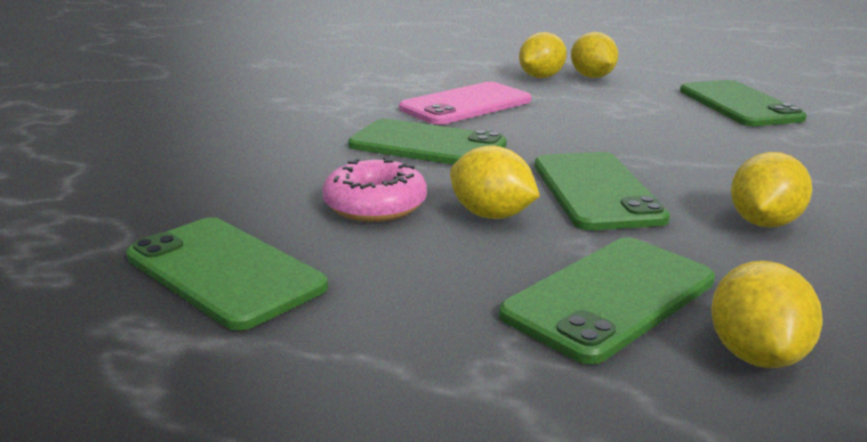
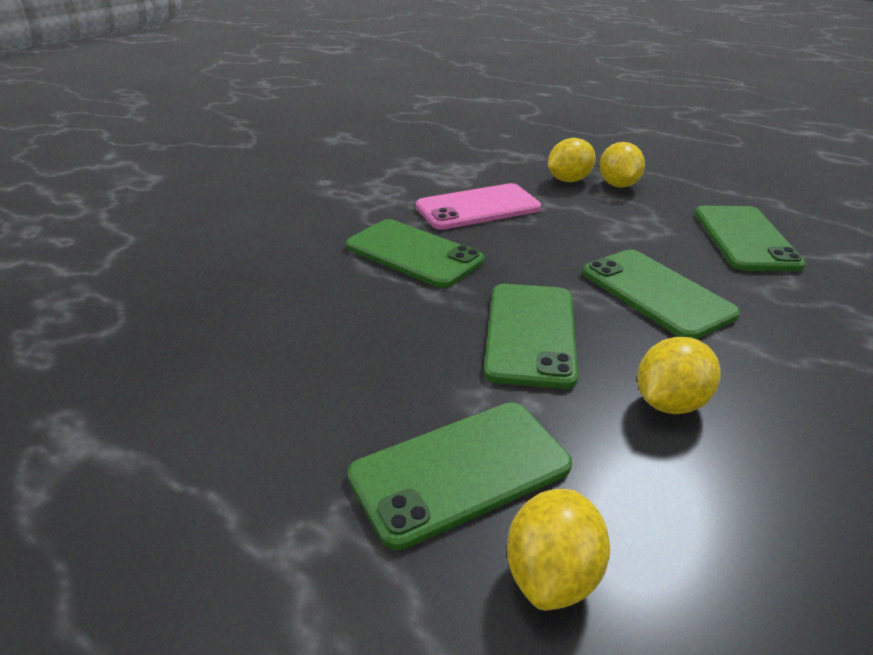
camera: 15 degrees right, 10 degrees up
green phone [126,217,328,331] -> green phone moved to [583,250,740,339]
pink donut [322,157,427,222] -> none
yellow lemon [450,146,540,219] -> none

